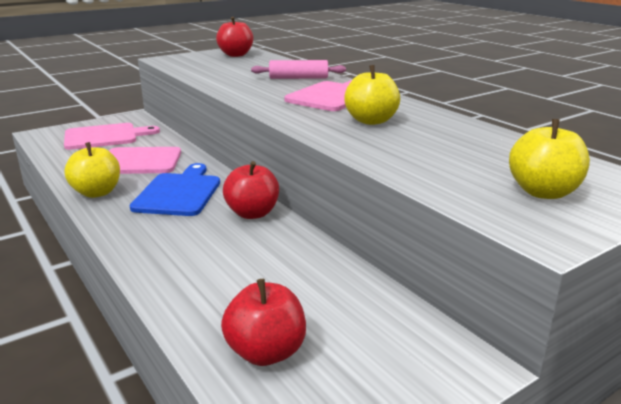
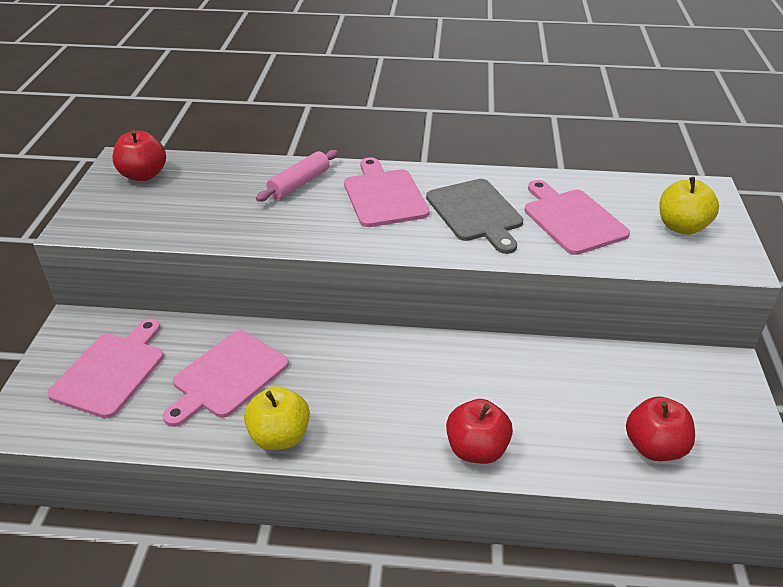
camera: 50 degrees left, 15 degrees up
blue cutting board [130,163,220,216] -> none
red apple [223,161,279,219] -> red apple moved to [446,399,513,464]
yellow apple [344,65,400,125] -> grey cutting board [426,179,523,254]
none -> pink cutting board [524,180,630,255]

